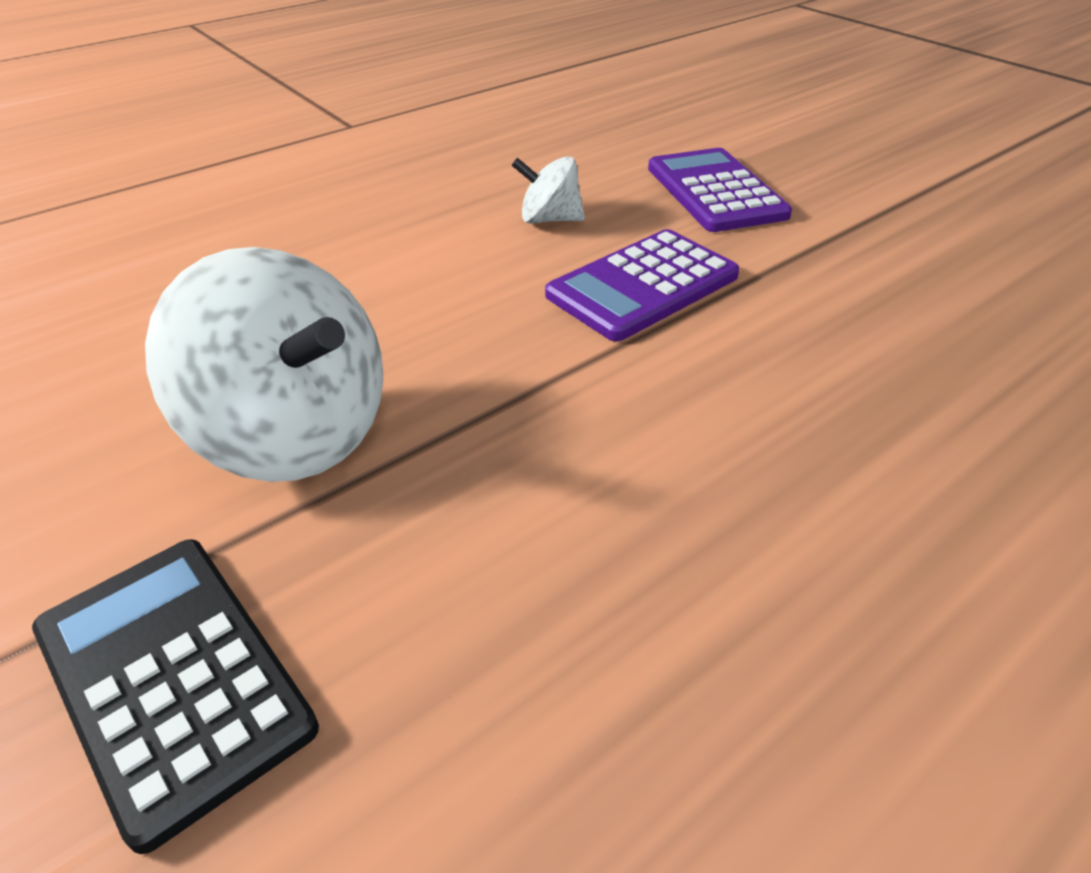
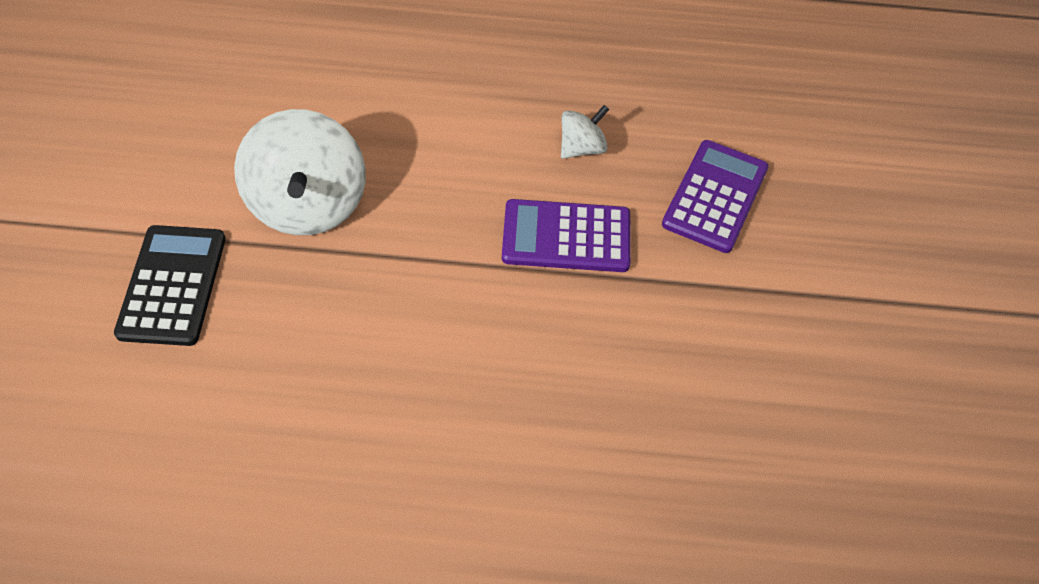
camera: 40 degrees right, 15 degrees up
white spinning top [511,156,585,224] -> white spinning top turned 90 degrees clockwise [561,105,609,159]

